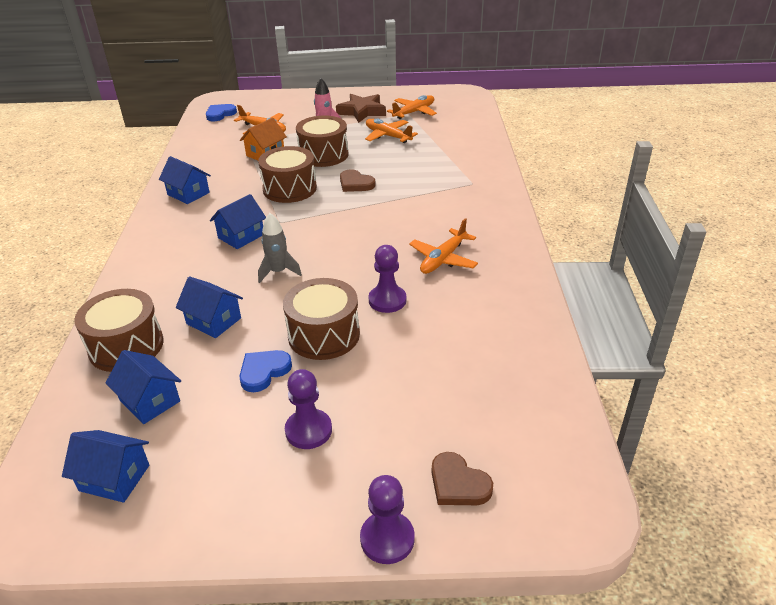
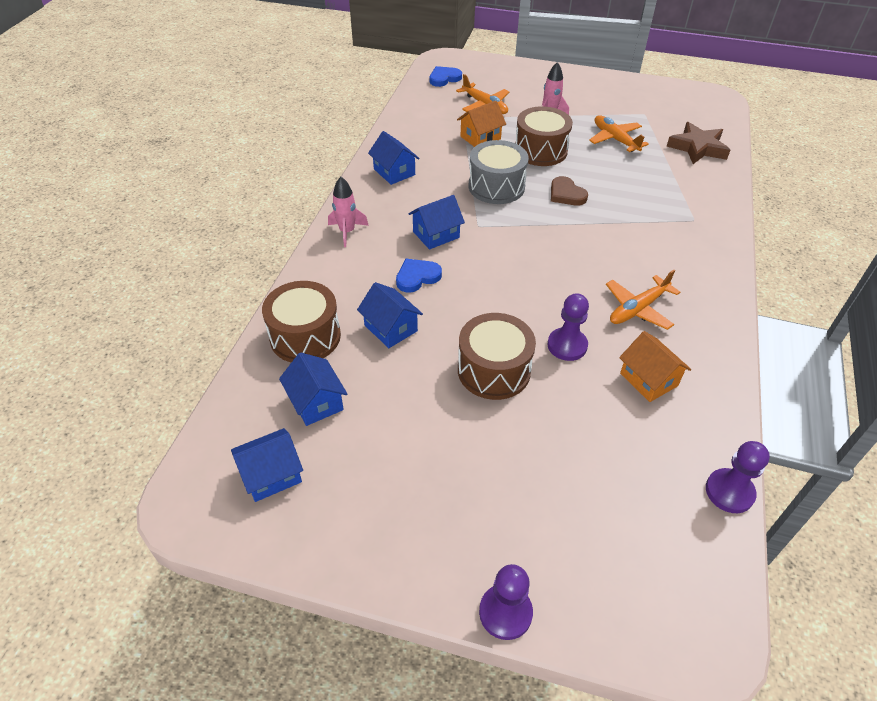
camera: 15 degrees right, 10 degrees up
blue house [62,430,149,503] -> blue house turned 60 degrees counterclockwise [231,428,303,502]
blue heart [239,350,292,392] -> blue heart moved to [396,259,442,293]
brown drum [258,146,317,203] -> grey drum [469,140,529,204]
grey rocket [258,213,302,283] -> none
purple pawn [285,369,332,449] -> purple pawn moved to [706,441,770,513]
brown star [336,94,386,123] -> brown star moved to [667,122,730,164]
orange plane [387,95,437,119] -> none
brown heart [431,452,493,505] -> none
none -> pink rocket [328,177,369,247]
none -> orange house [619,331,691,402]

